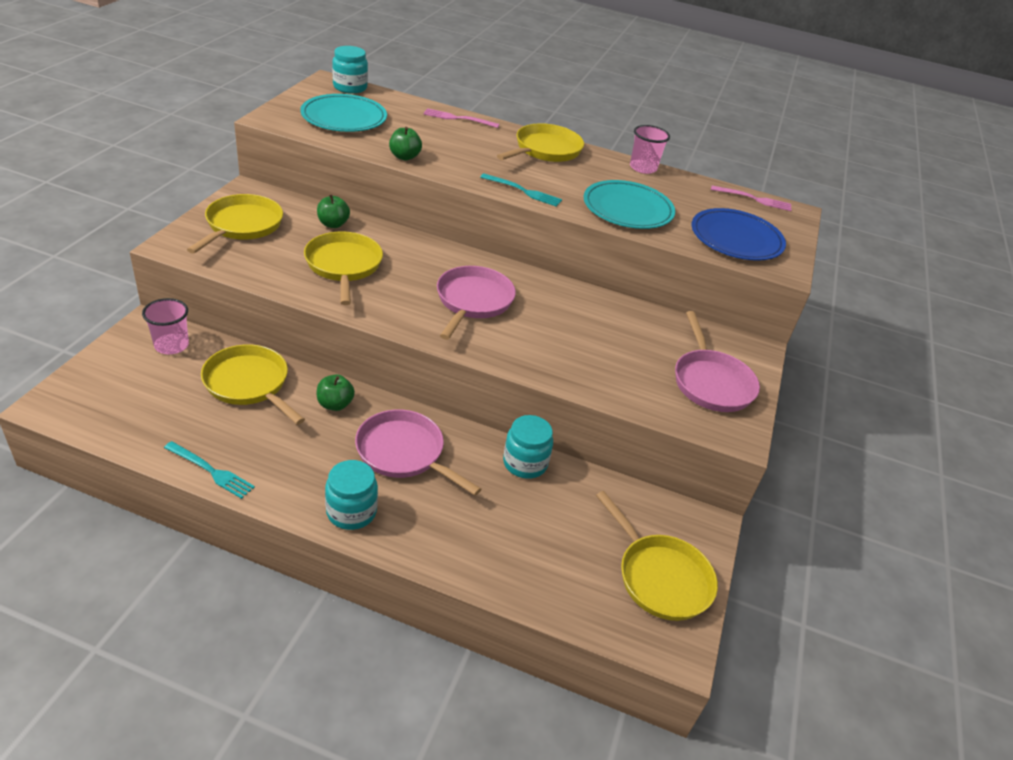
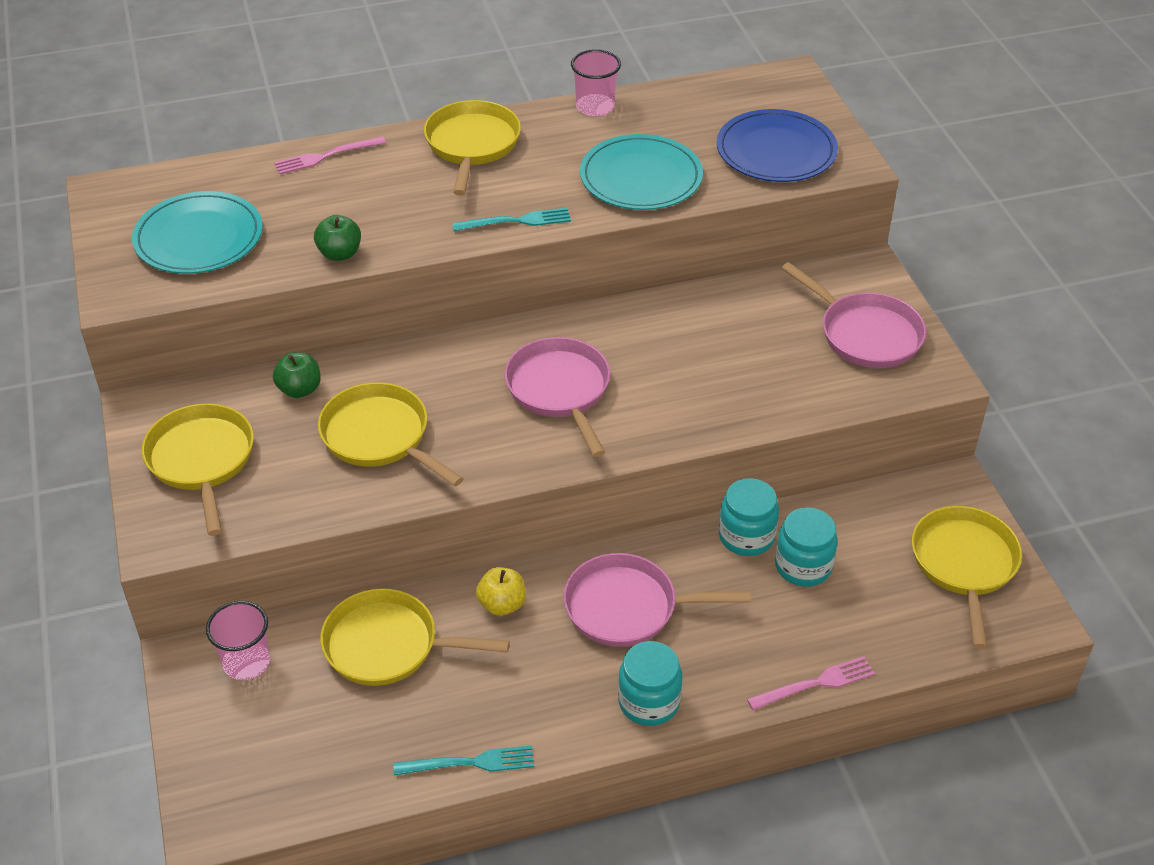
camera: 30 degrees left, 5 degrees up
green apple [317,374,355,411] -> yellow apple [476,567,526,616]
turquoise jar [332,46,368,94] -> turquoise jar moved to [775,507,838,587]
yellow pan [596,491,718,621] -> yellow pan turned 105 degrees counterclockwise [912,506,1022,649]
pink fork [711,186,791,211] -> pink fork moved to [747,656,875,710]

